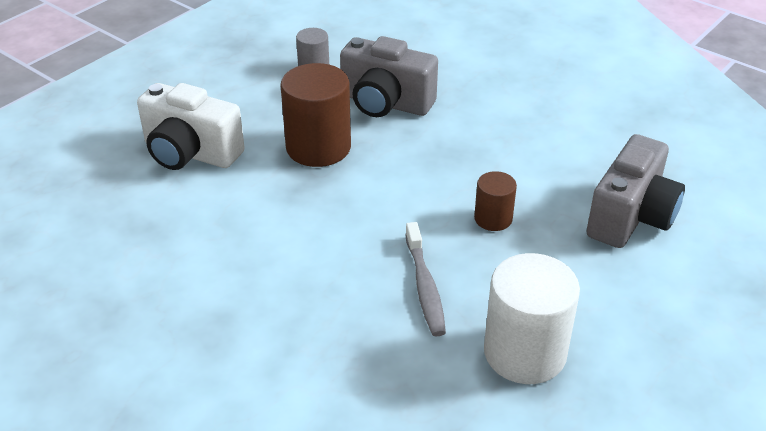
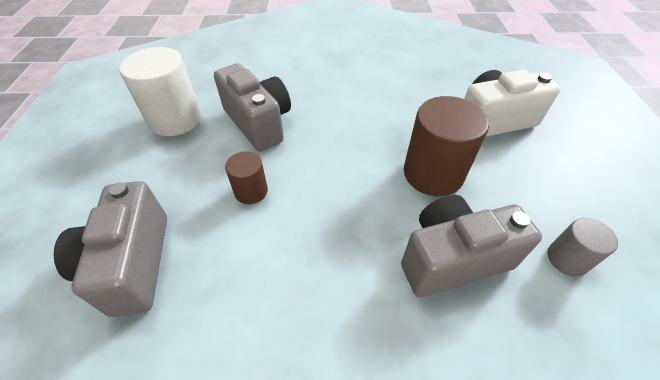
camera: 140 degrees right, 10 degrees up
grey toothbrush [405,222,446,336] -> grey camera [214,64,291,151]

